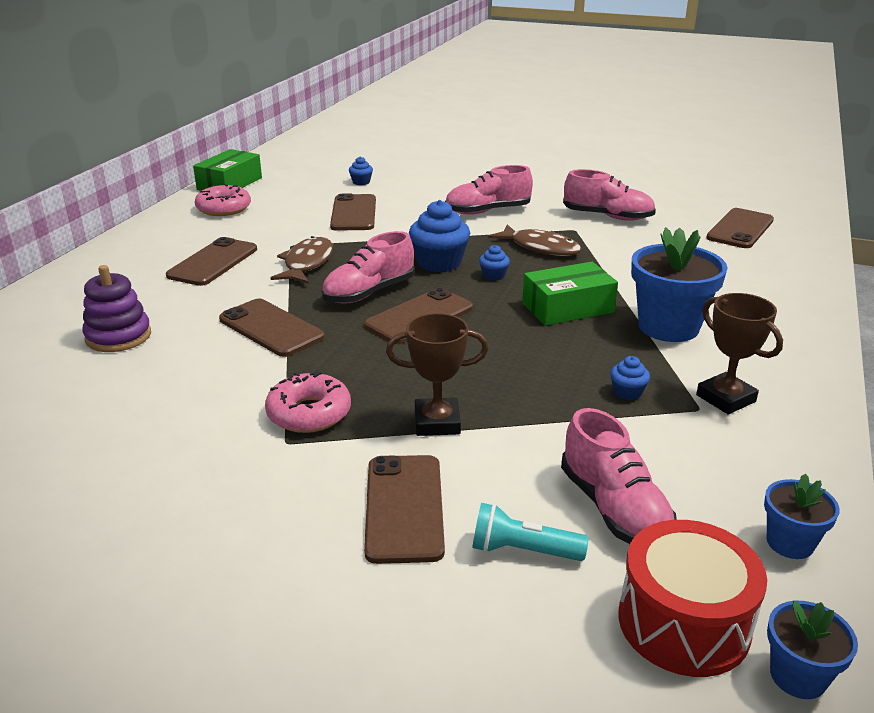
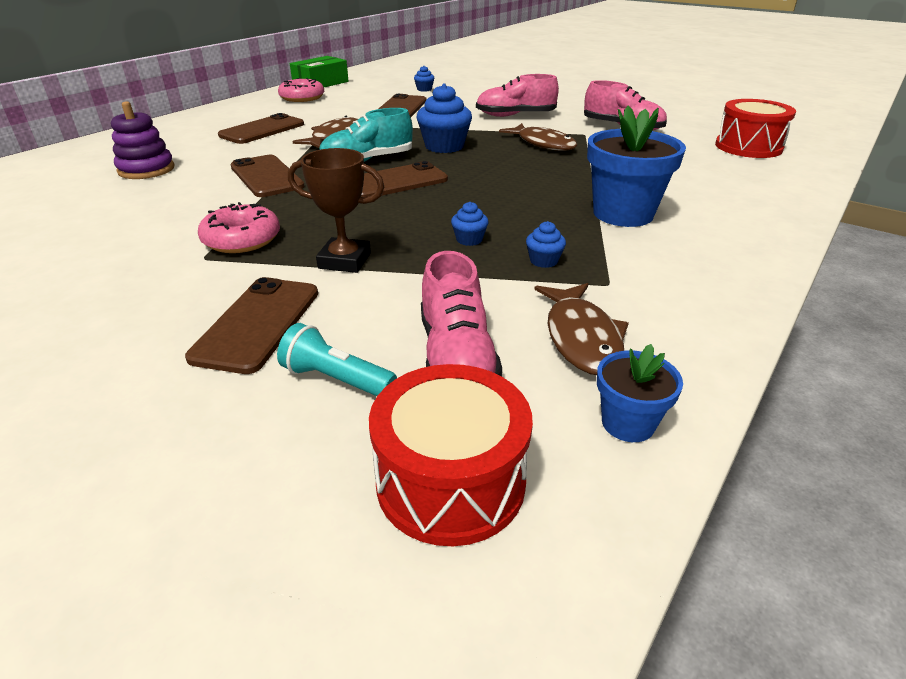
camera: 15 degrees right, 5 degrees up
pink shoe [321,231,415,304] -> turquoise shoe [319,108,413,162]
blue cupcake [479,245,510,281] -> blue cupcake moved to [451,202,488,246]
green box [522,262,618,326] -> none
brown trophy [696,293,783,414] -> none
brown phone [706,208,774,248] -> red drum [715,99,796,158]
blue flower pot [767,600,858,699] -> none
none -> brown fish [534,283,629,375]

